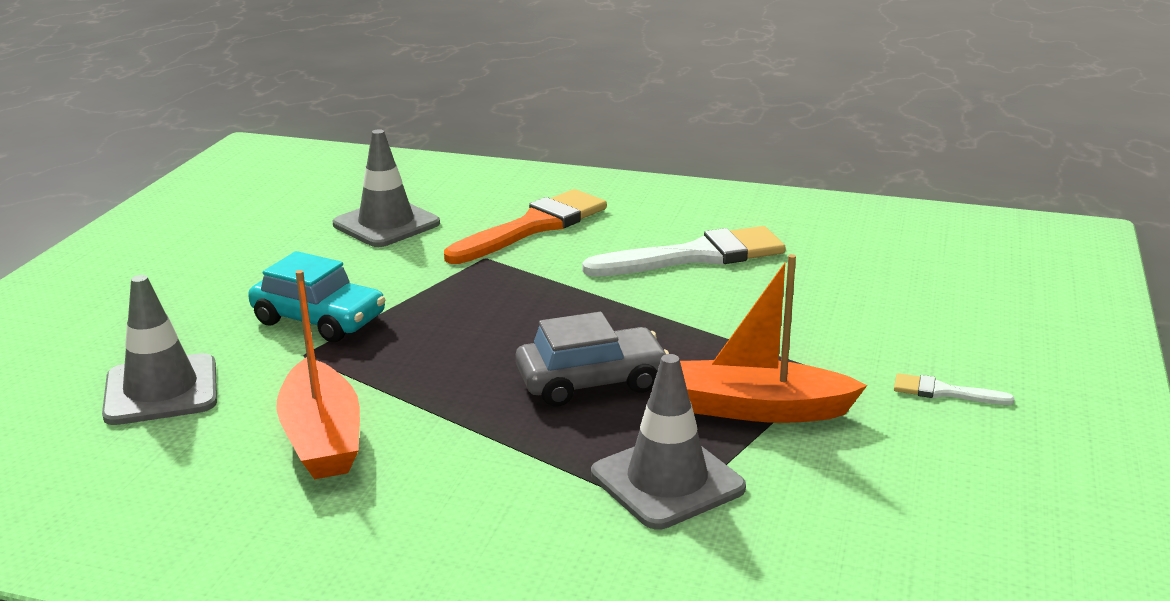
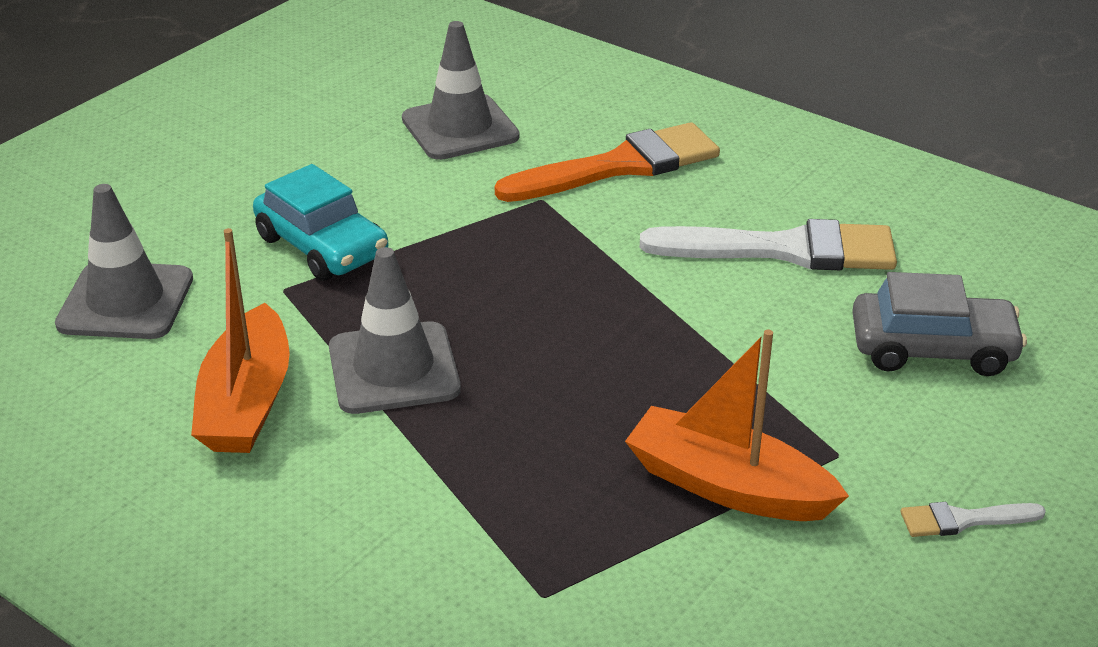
camera: 20 degrees right, 10 degrees up
grey car [515,312,669,407] -> grey car moved to [852,272,1027,376]
grey traffic cone [591,354,746,529] -> grey traffic cone moved to [329,247,461,414]
white brush [894,373,1015,405] -> white brush turned 45 degrees counterclockwise [901,502,1046,537]

